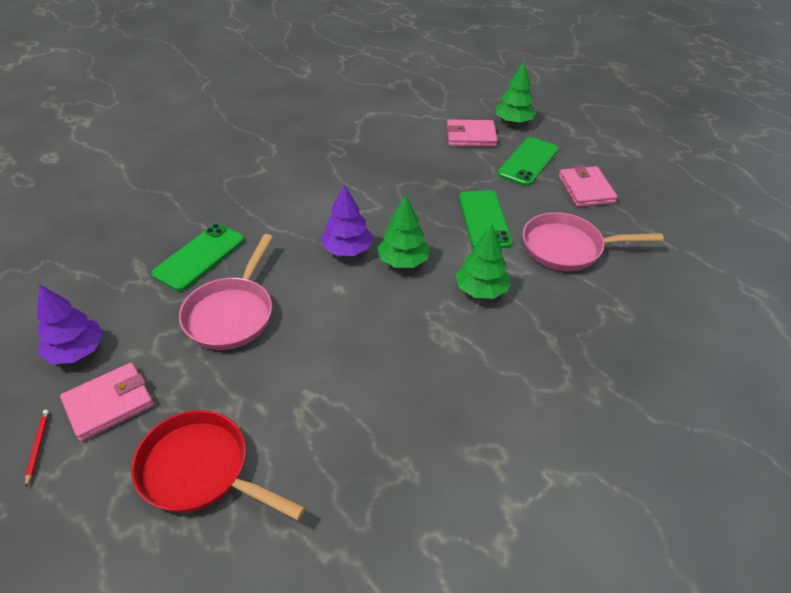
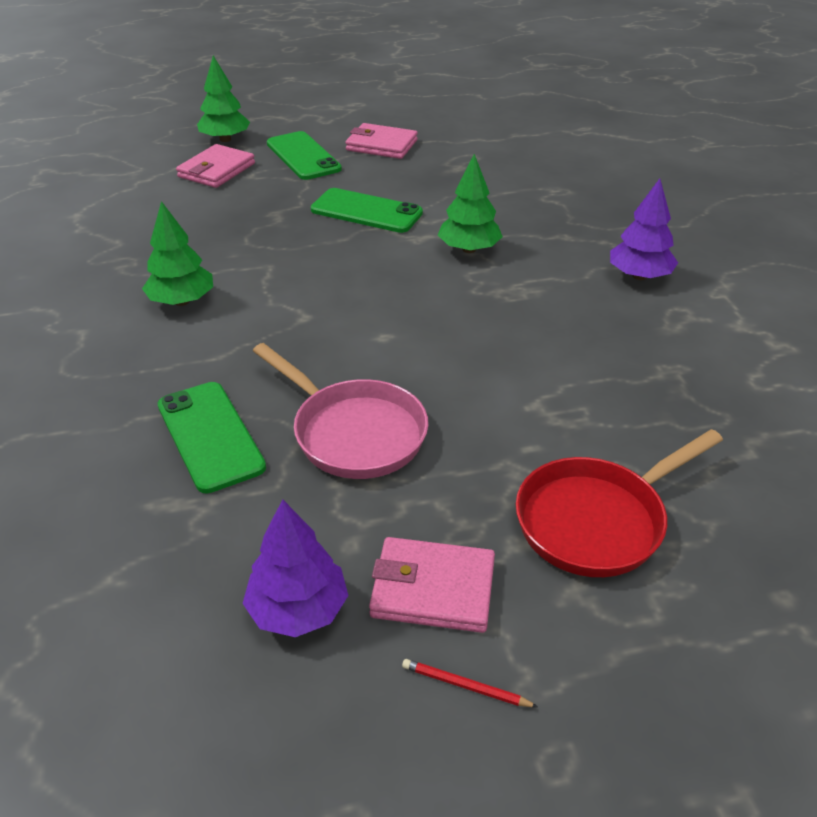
camera: 60 degrees left, 5 degrees down
pink wallet [60,363,154,441] -> pink wallet turned 75 degrees counterclockwise [369,537,495,633]
purple tree [321,184,373,256] -> purple tree moved to [610,178,678,280]
green tree [377,195,430,268] -> green tree moved to [142,201,213,306]
pink pan [522,212,664,271] -> none

